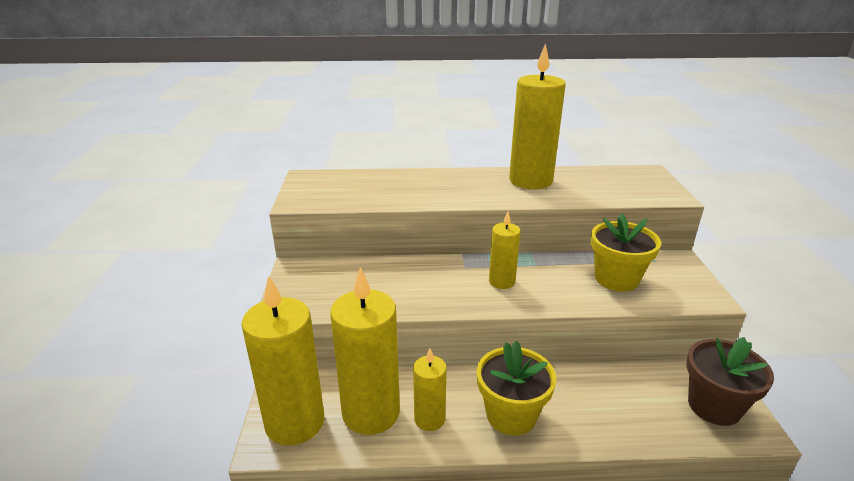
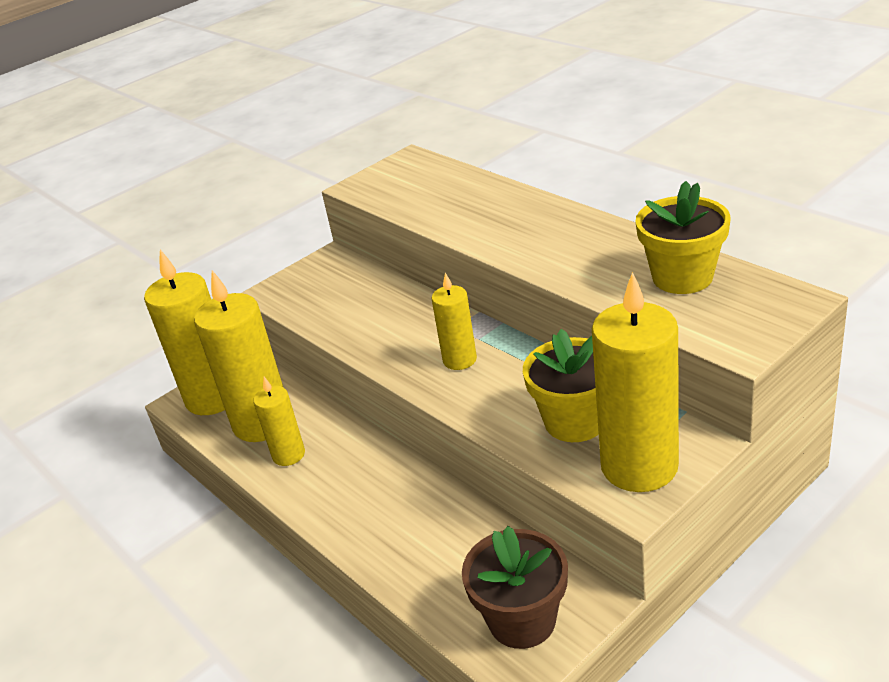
camera: 55 degrees right, 5 degrees up
yellow flower pot [477,341,556,435] -> yellow flower pot moved to [635,181,730,294]
yellow candle [509,43,566,189] -> yellow candle moved to [592,272,679,492]

